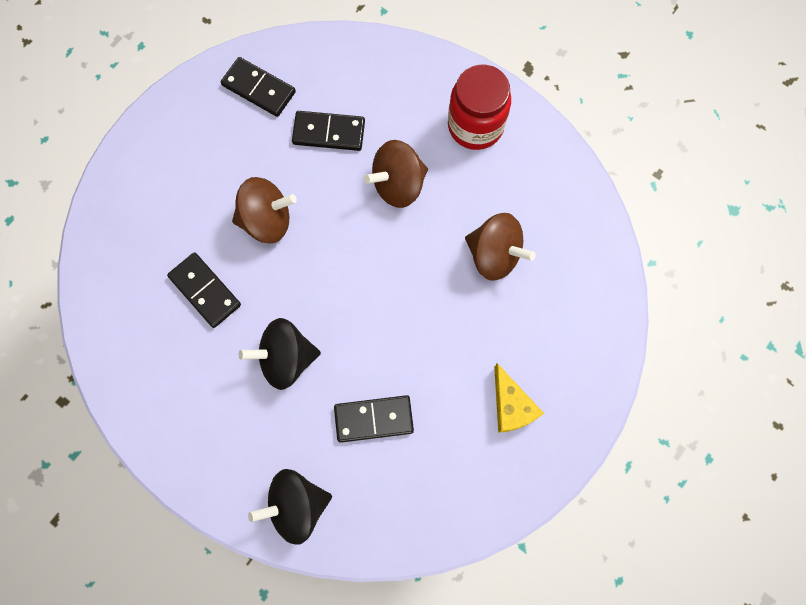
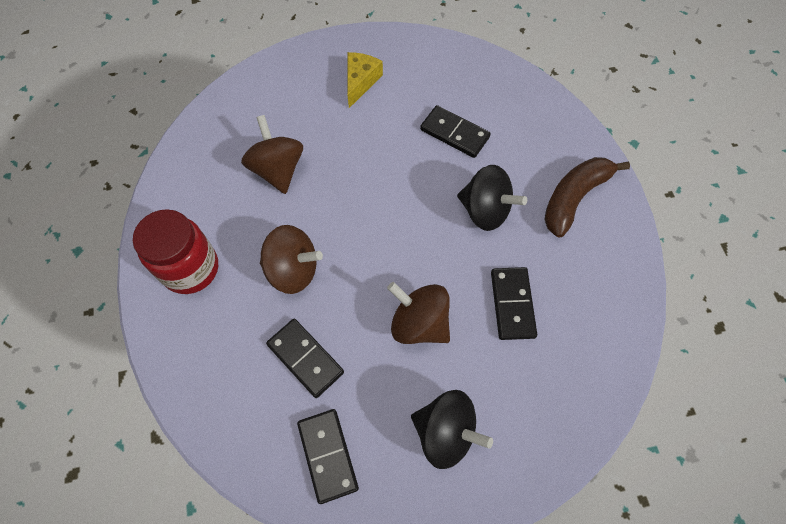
camera: 140 degrees left, 10 degrees down
black spinning top [248,469,332,545] -> black spinning top moved to [411,390,493,469]
none -> brown banana [544,157,630,238]

